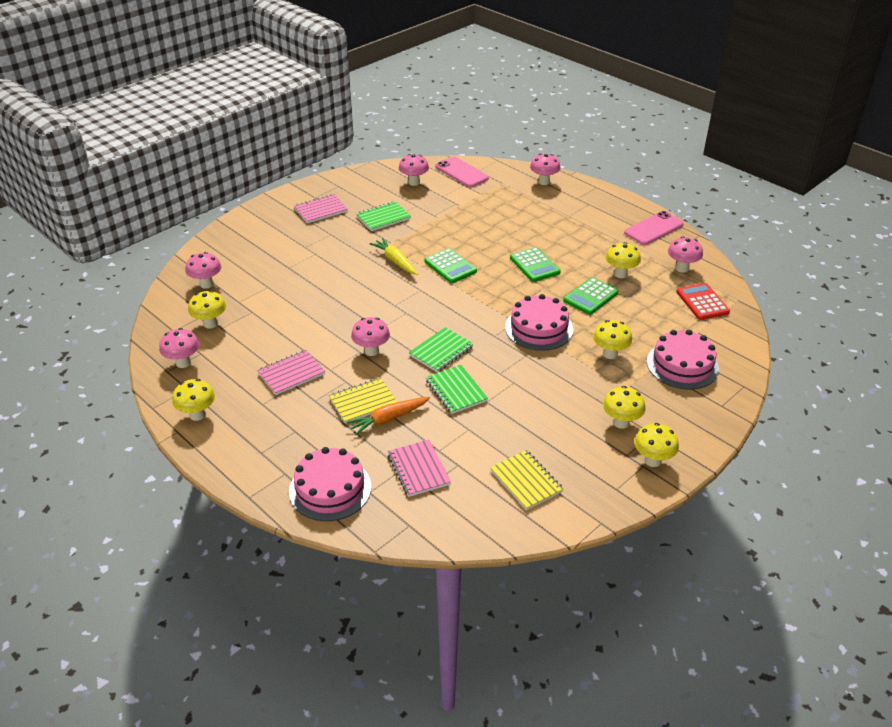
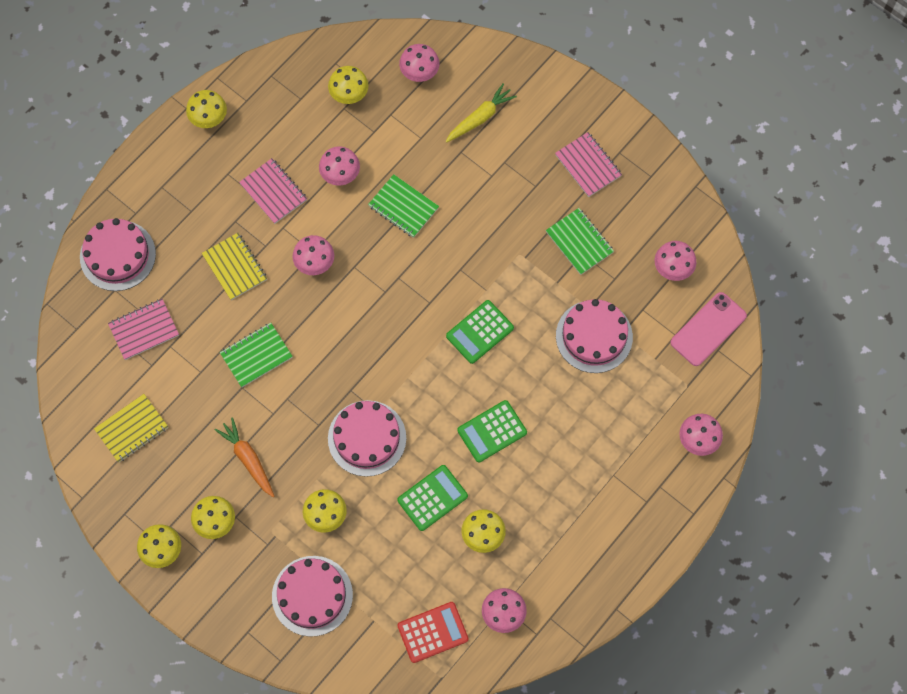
camera: 85 degrees right, 30 degrees up
pink mushroom [159,328,199,368] -> pink mushroom moved to [319,146,360,186]
orange carrot [346,397,430,435] -> orange carrot moved to [215,418,274,497]
yellow carrot [369,238,418,275] -> yellow carrot moved to [445,83,517,143]
green notebook [409,327,474,372] -> green notebook moved to [368,174,439,238]
green calculator [563,277,619,315] -> green calculator turned 105 degrees clockwise [397,465,468,531]
pink phone [624,211,684,245] -> none
none -> pink cake [556,299,633,373]

